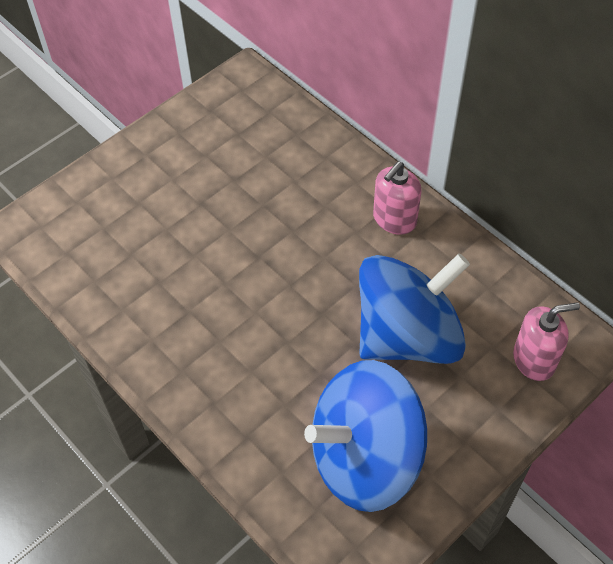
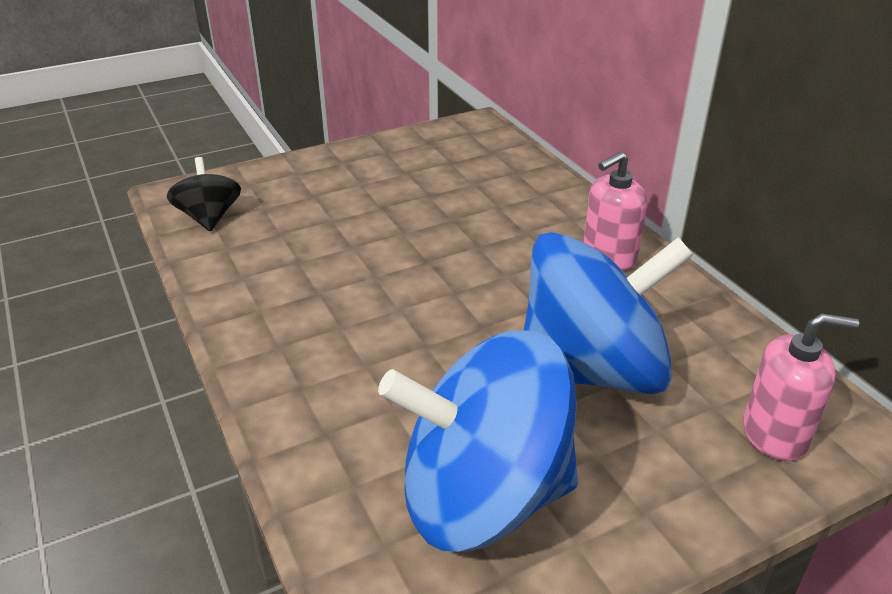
camera: 15 degrees right, 20 degrees down
none -> black spinning top [167,157,241,232]

